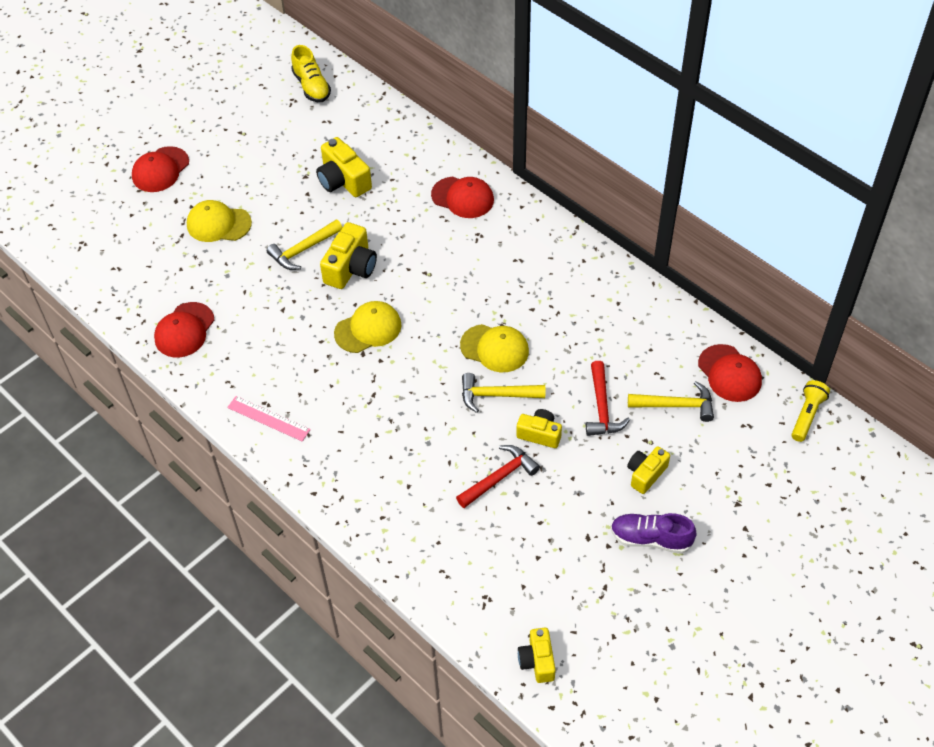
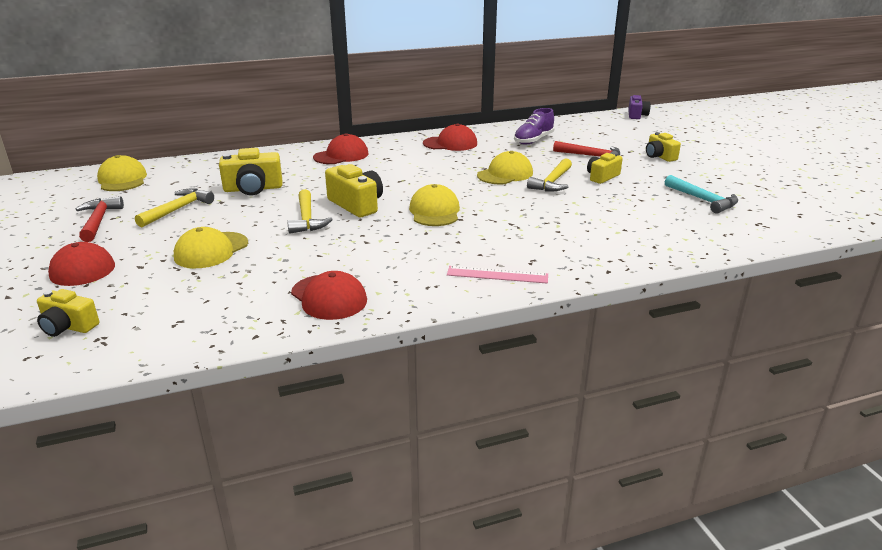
camera: 65 degrees left, 25 degrees down
pink ruler [227,396,311,441] -> pink ruler turned 45 degrees clockwise [447,266,548,283]
yellow shoe [291,45,331,102] -> yellow cap [97,155,147,191]
red hammer [456,445,540,508] -> red hammer moved to [76,196,124,242]
yellow camera [518,628,556,683] -> yellow camera moved to [37,289,99,337]
purple shoe [611,513,696,554] -> purple shoe moved to [514,108,554,145]
yellow hammer [628,381,714,422] -> yellow hammer moved to [135,188,214,227]
red cap [698,344,762,402] -> red cap moved to [423,124,477,151]
yellow flashlight [792,380,830,442] -> purple camera [628,95,651,119]
none -> turquoise hammer [665,175,738,214]

